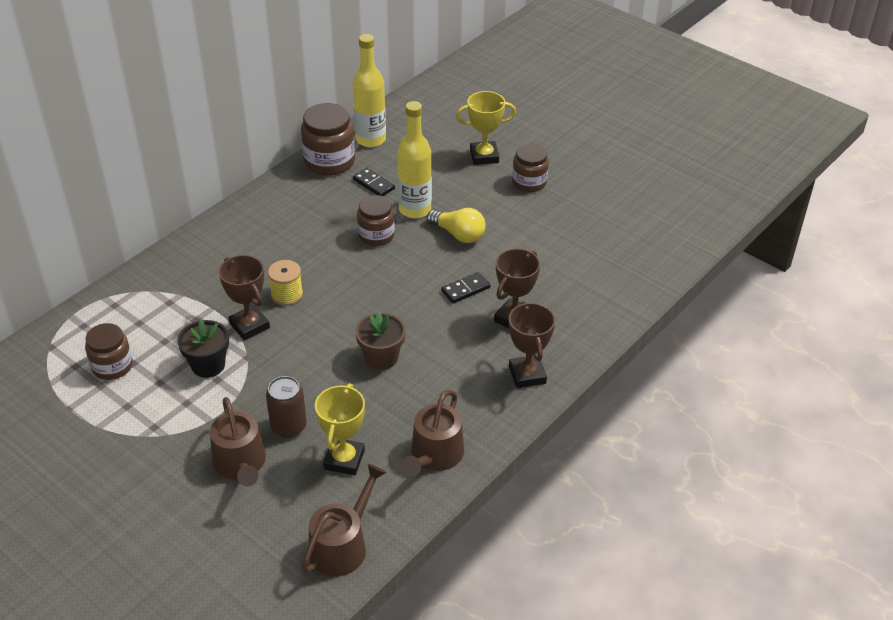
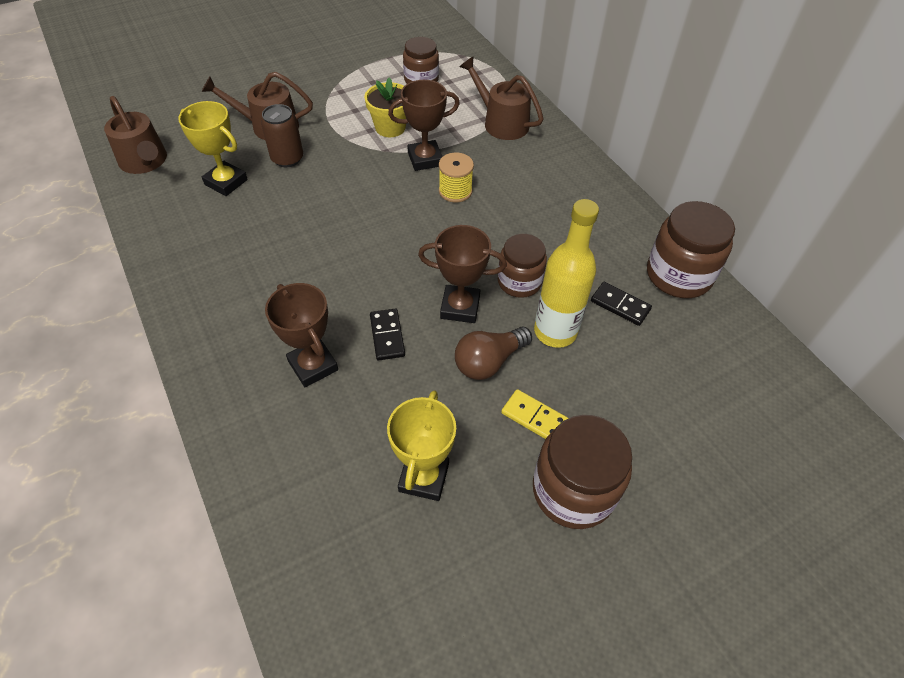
camera: 110 degrees right, 10 degrees up
black flower pot [177,320,229,378] -> yellow flower pot [364,77,406,137]
yellow bottle [353,34,386,147] -> none
black domino [353,168,395,196] -> black domino turned 60 degrees clockwise [591,282,652,326]
brown flower pot [355,311,406,370] -> none
brown watering can [401,390,464,476] -> brown watering can moved to [460,56,543,140]
yellow light bulb [427,208,486,243] -> brown light bulb [455,327,532,380]
yellow trophy [456,91,516,165] -> yellow trophy moved to [387,390,456,501]
brown trophy [509,301,555,388] -> brown trophy moved to [418,225,507,323]
brown jar [512,144,549,192] -> brown jar [533,415,632,529], size x1.51
none -> yellow domino [501,389,569,439]

